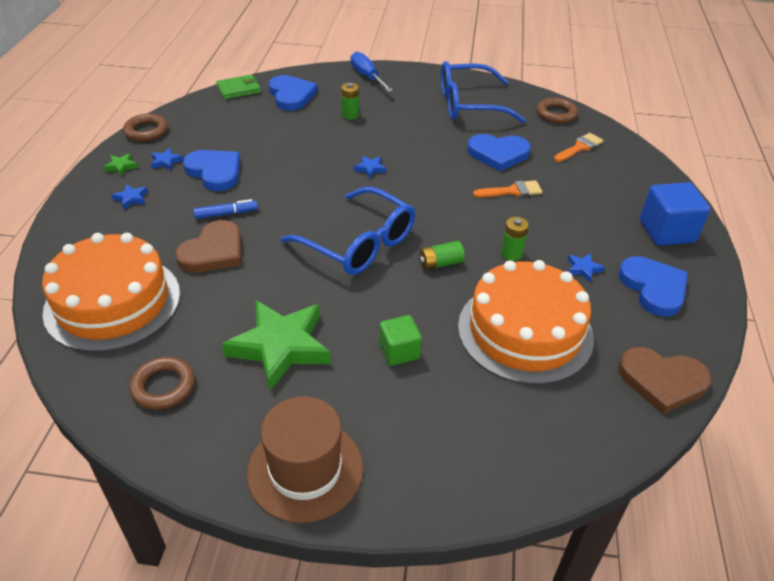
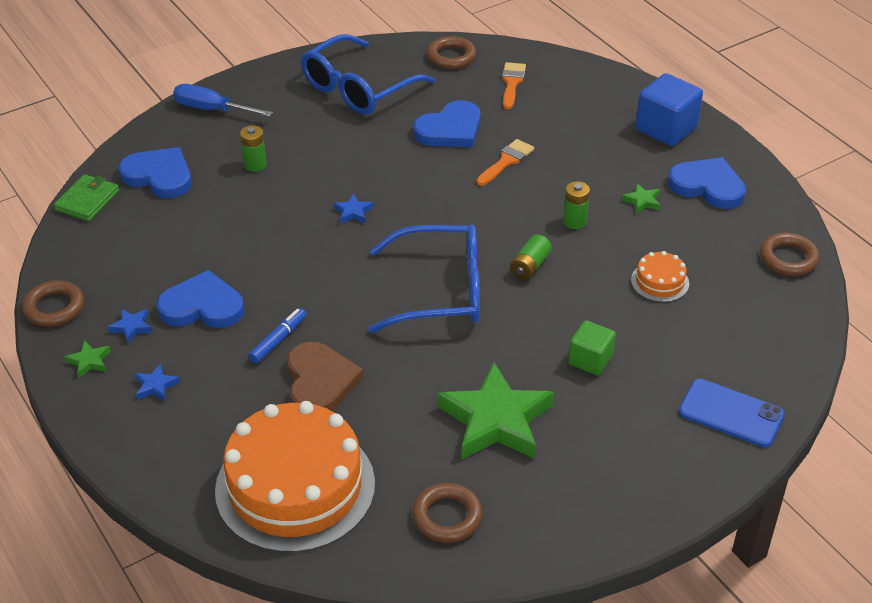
camera: 40 degrees left, 0 degrees up
brown hat [247,396,363,523] -> none
orange cake [458,260,594,385] -> orange cake [631,251,689,302], size x0.42
blue star [567,253,605,282] -> green star [622,183,661,214]
brown heart [618,347,712,414] -> brown ring [760,232,820,276]
none -> blue phone [679,379,785,447]

